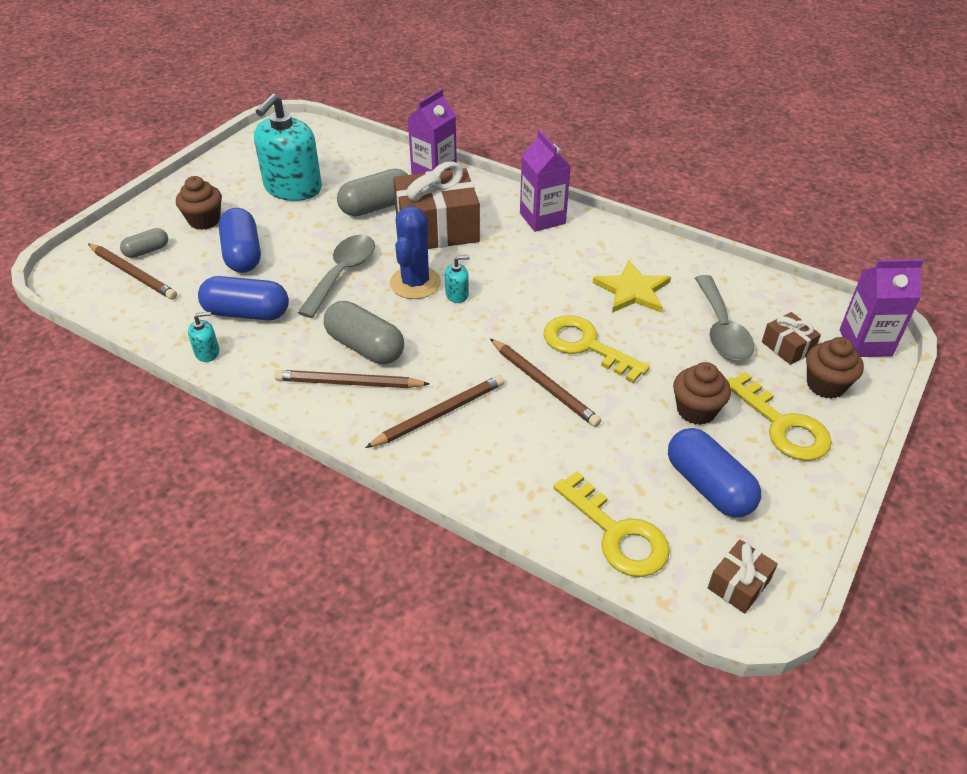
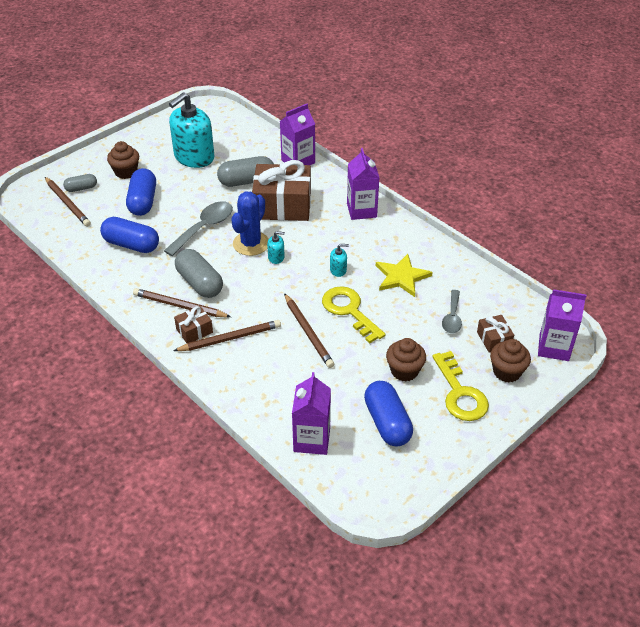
camera: 15 degrees right, 0 degrees up
turquoise soap dispenser [188,312,219,362] -> turquoise soap dispenser moved to [330,244,349,277]
yellow key [554,471,670,577] -> purple carton [292,372,331,455]
grey spoon [695,275,754,361] -> grey spoon [442,290,462,333], size x0.65
brown gift [708,540,778,613] -> brown gift moved to [174,306,213,343]

